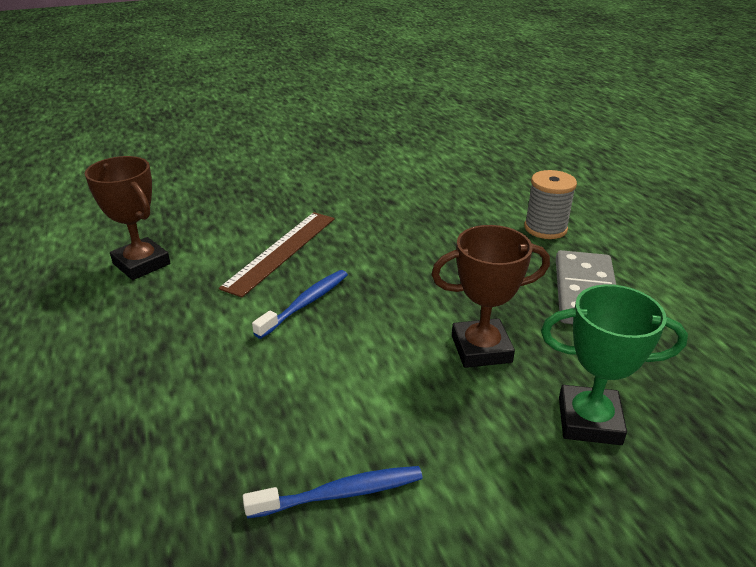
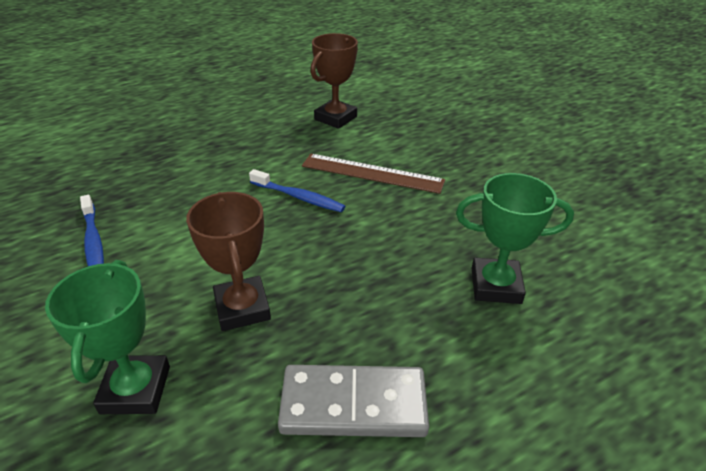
camera: 80 degrees right, 5 degrees up
grey spool [524,170,577,239] -> none
none -> green trophy [456,173,574,304]

